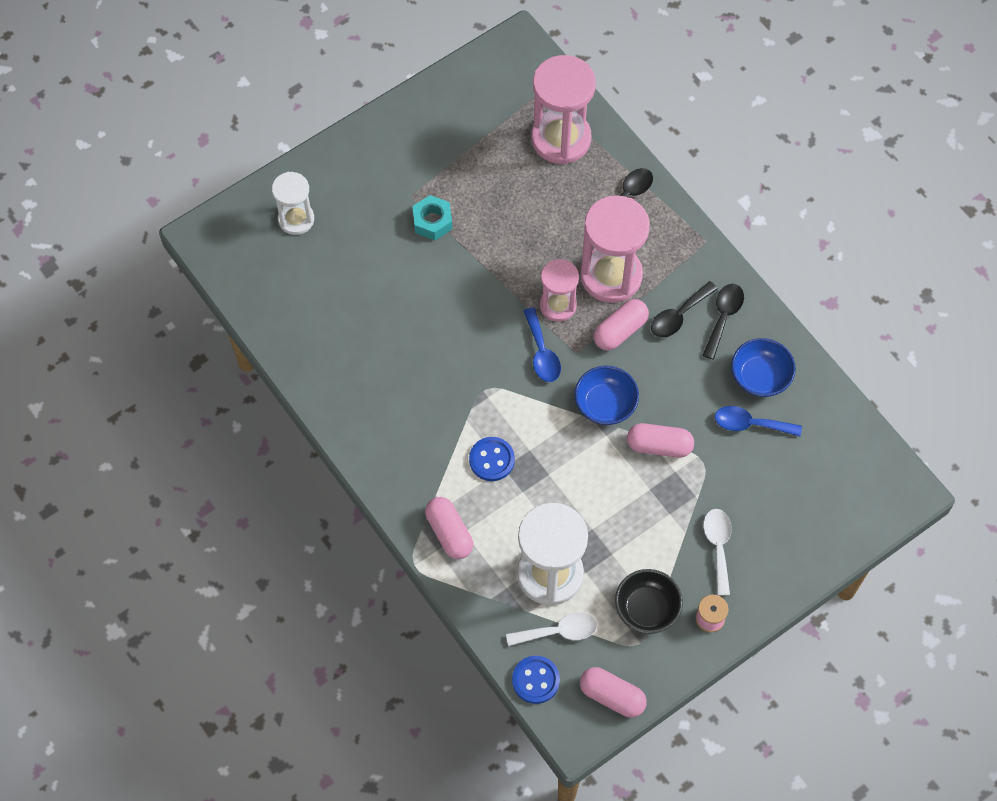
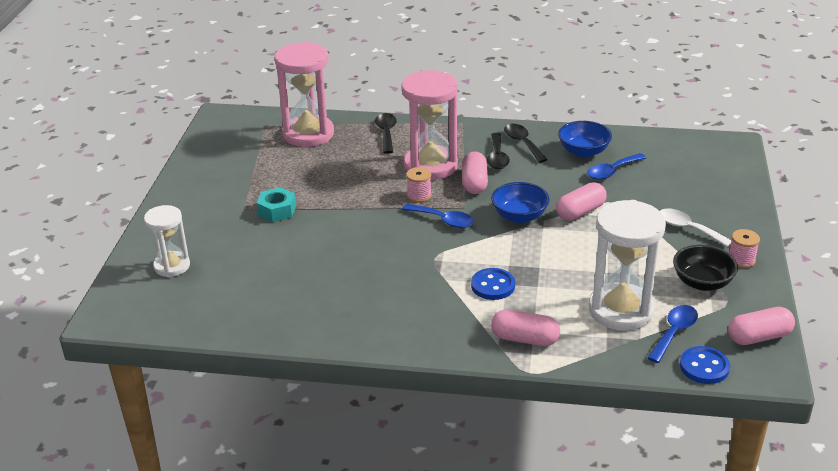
camera: 45 degrees left, 30 degrees down
white spoon [506,612,597,646] -> blue spoon [647,305,698,363]
pink hourglass [540,259,579,322] -> pink spool [406,167,432,203]

